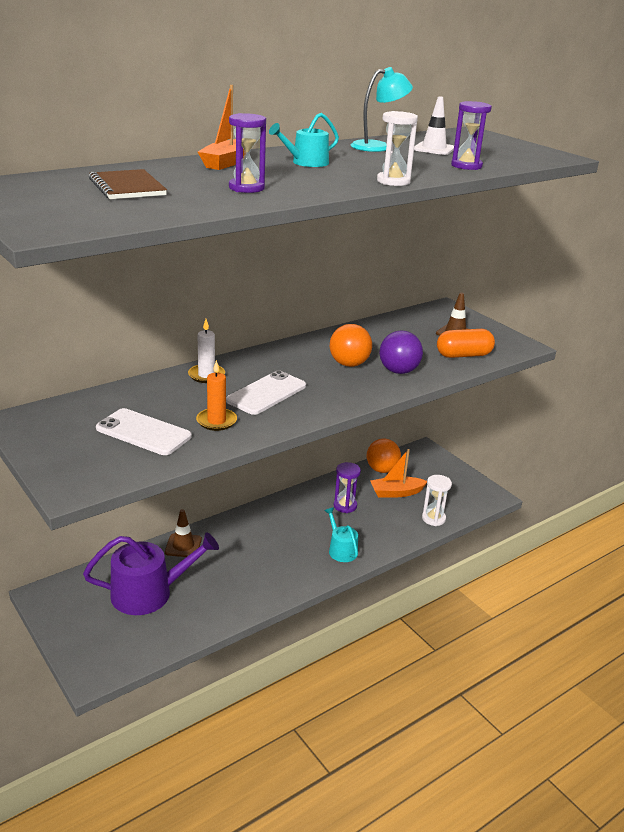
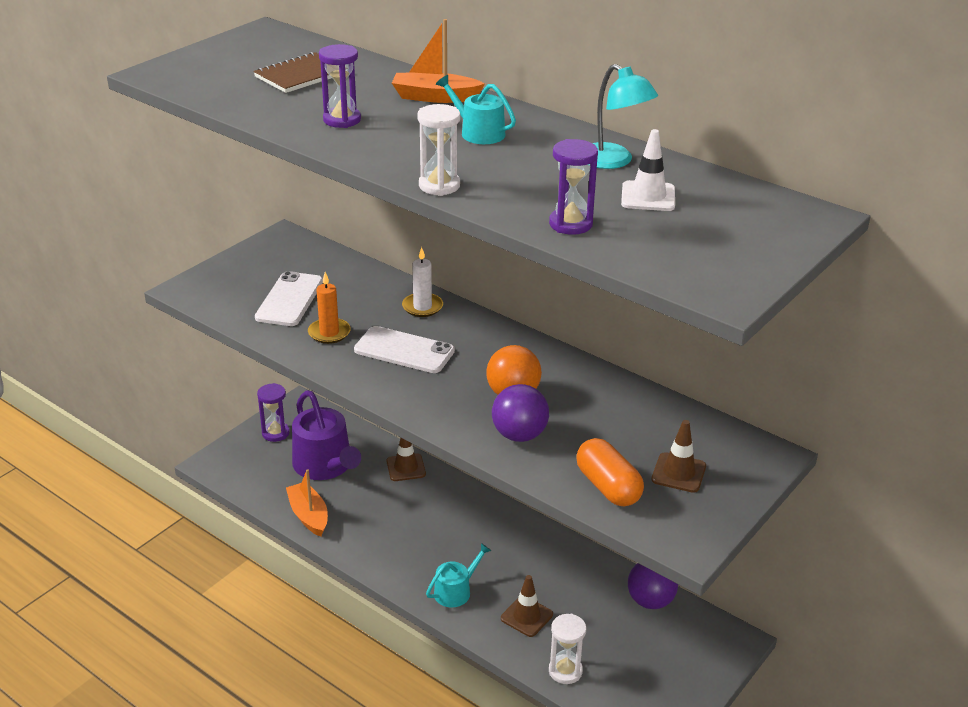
camera: 75 degrees right, 5 degrees up
purple hourglass [334,462,361,513] -> purple hourglass moved to [257,383,290,442]
orange ball [367,439,401,473] -> purple ball [628,563,678,609]
orange boat [371,449,427,498] -> orange boat moved to [286,469,328,537]
none -> brown traffic cone [501,575,553,637]

